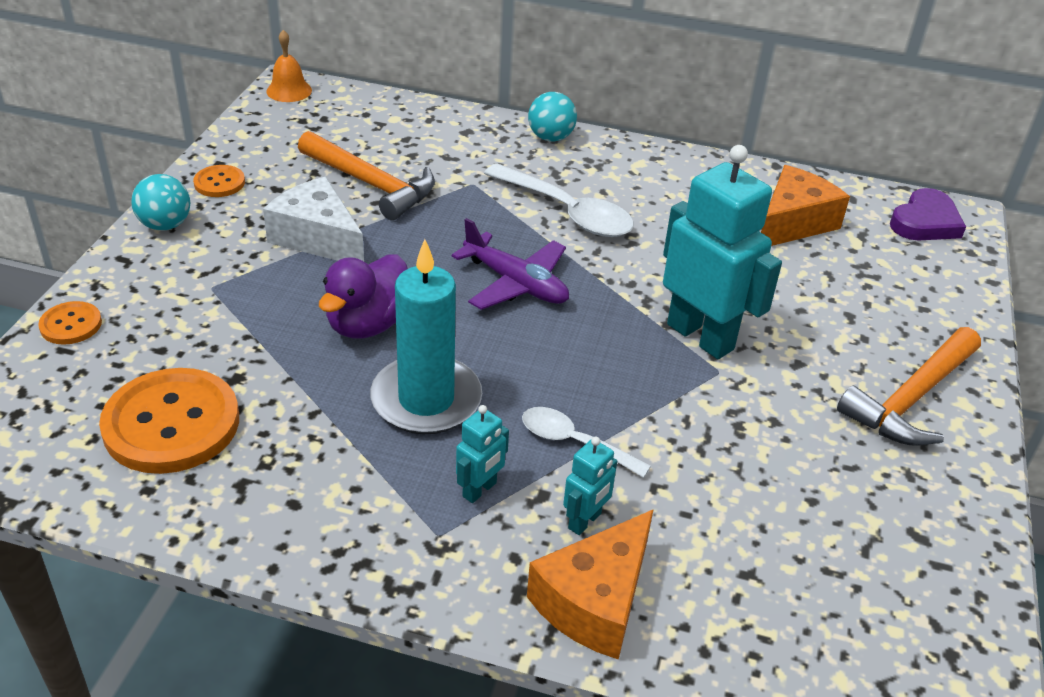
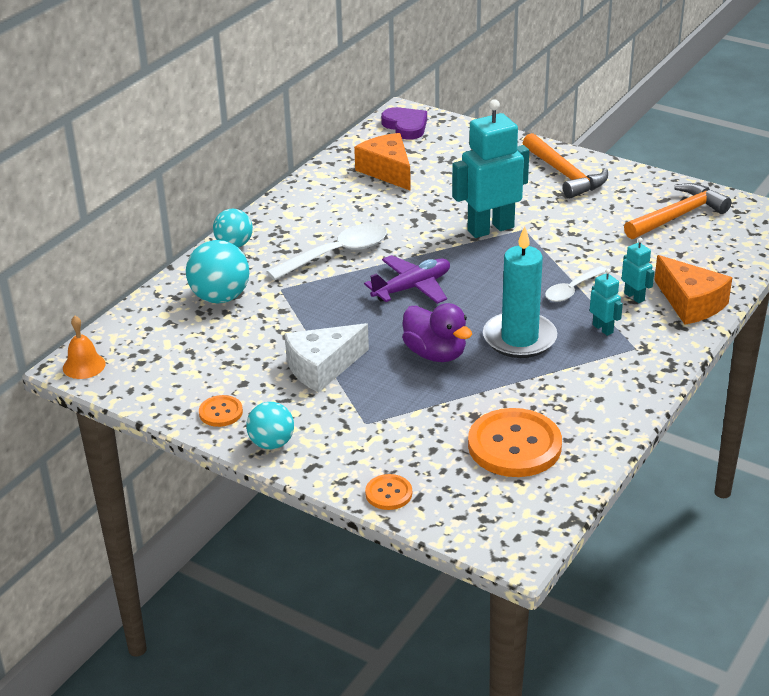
camera: 70 degrees left, 5 degrees down
orange hammer [298,131,435,220] -> orange hammer moved to [624,183,732,239]
none -> turquoise ball [186,240,249,303]

